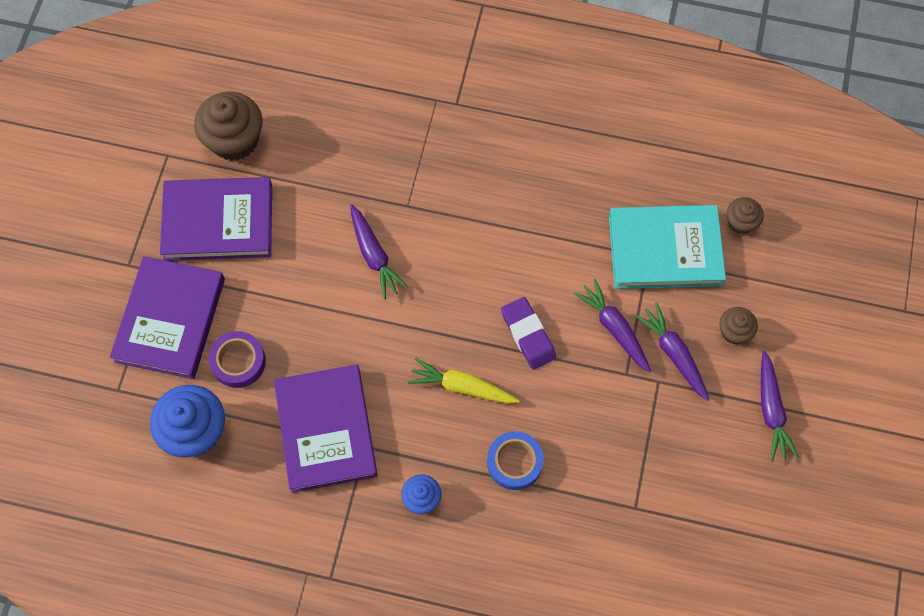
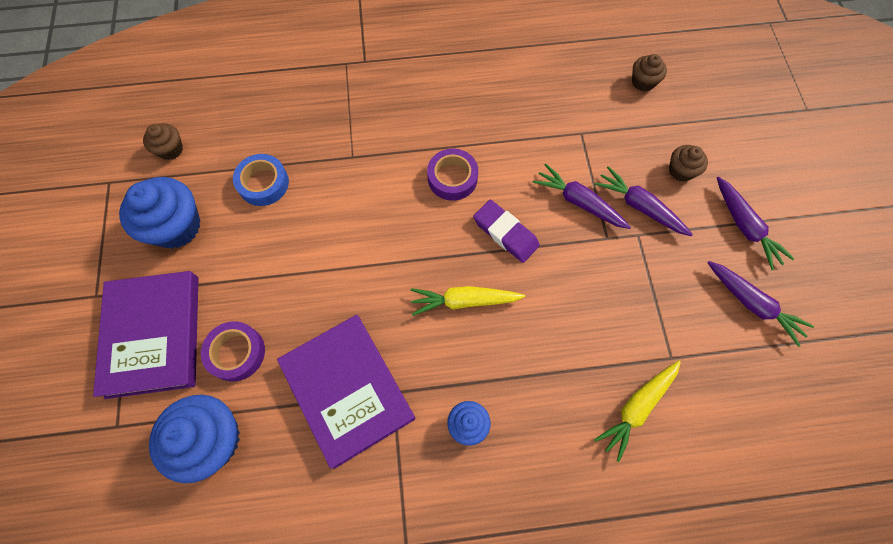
camera: 20 degrees left, 0 degrees up
purple book [160,177,272,261] -> blue cupcake [119,177,200,249]
brown cupcake [194,92,263,161] -> brown cupcake [143,123,183,160], size x0.53
purple carrot [350,204,409,300] -> purple carrot moved to [707,261,814,347]
blue tape [487,431,544,490] -> blue tape moved to [233,154,289,206]
turquoise book [609,205,726,289] -> none
none -> purple tape [427,149,478,201]
none -> yellow carrot [594,361,681,462]

